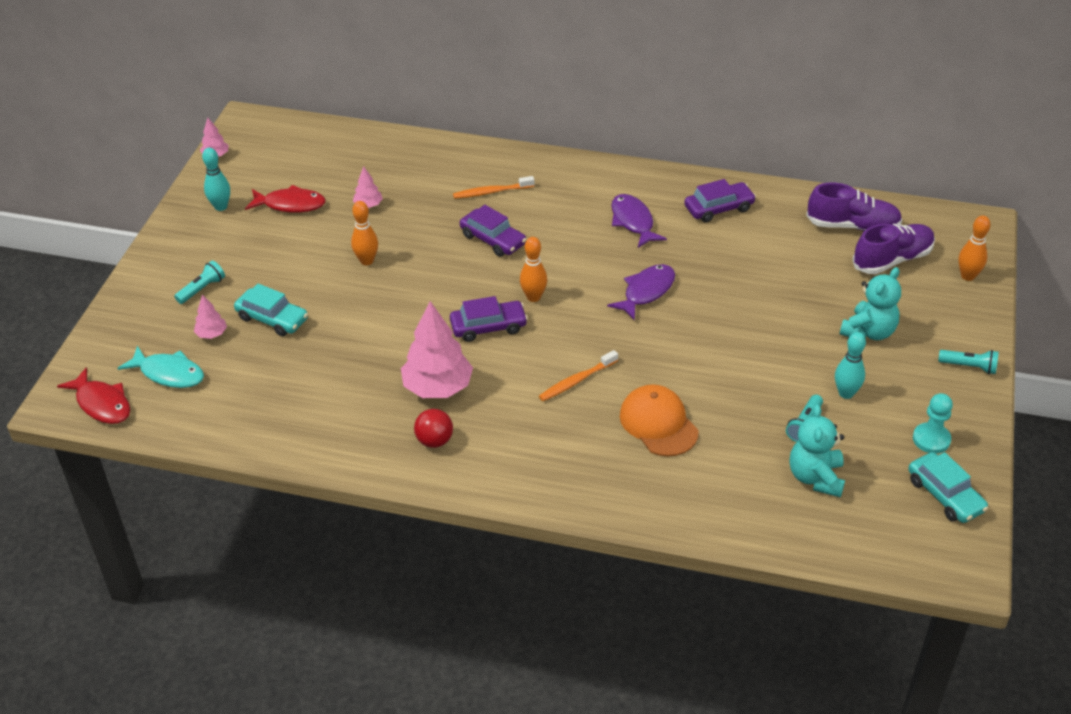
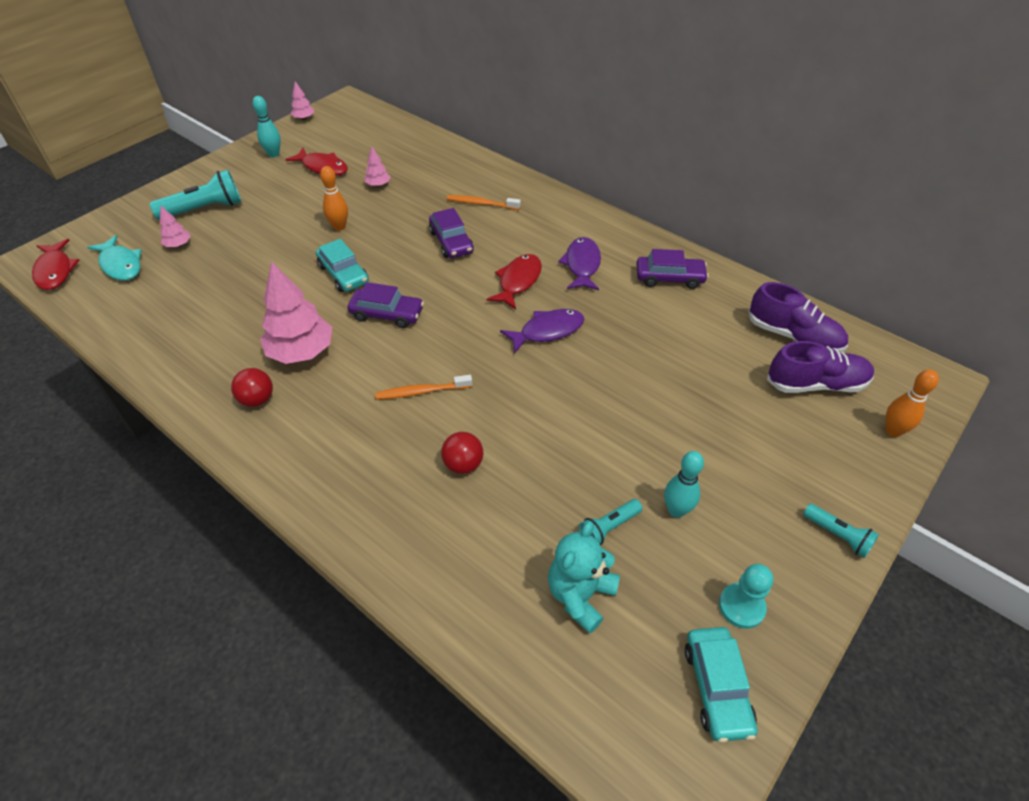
camera: 25 degrees right, 5 degrees up
turquoise flashlight [174,260,225,304] -> turquoise flashlight [150,169,241,220], size x1.79
turquoise car [234,283,308,336] -> turquoise car moved to [316,239,369,292]
orange bowling pin [520,237,547,302] -> none
orange cap [620,384,699,457] -> red ball [441,432,483,474]
turquoise teddy bear [840,267,901,340] -> none
none -> red fish [487,254,542,309]

